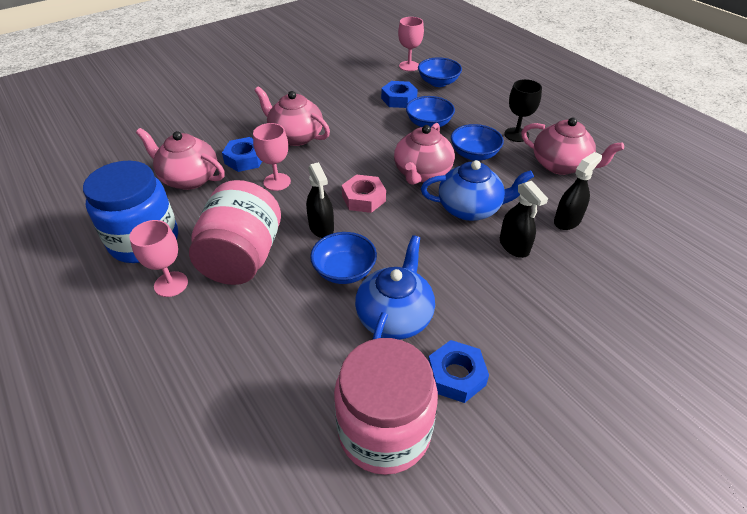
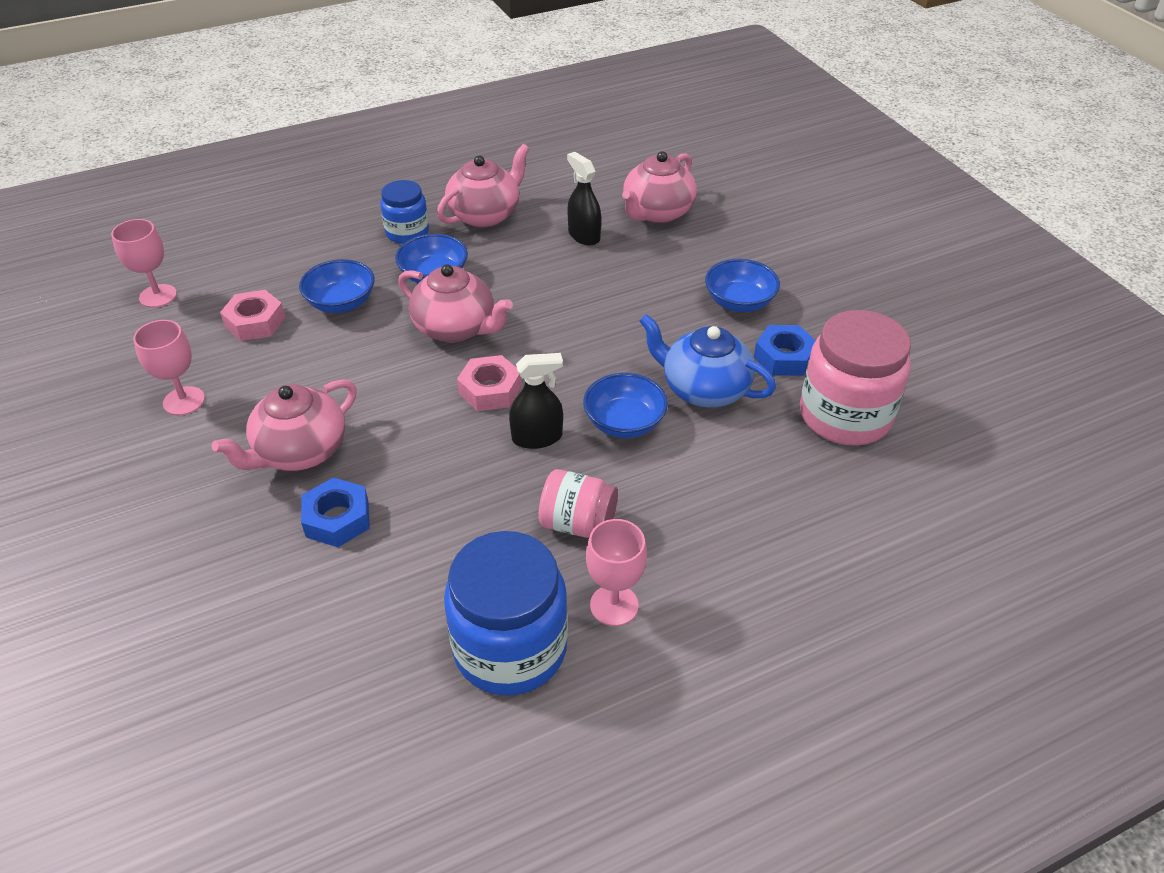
camera: 80 degrees left, 0 degrees up
pink teapot [136,128,225,190] -> pink teapot moved to [622,151,697,223]
pink jar [189,180,281,285] -> pink jar [538,469,618,538], size x0.58
pink goblet [253,123,291,191] -> pink goblet moved to [133,320,205,415]
blue nut [381,81,418,108] -> pink nut [220,290,286,341]
blue bowl [418,57,462,87] -> blue bowl moved to [705,259,780,312]
blue teapot [421,160,534,221] -> none
black spray bottle [500,181,548,258] -> none
black goblet [504,79,542,142] -> blue jar [380,180,429,244]

